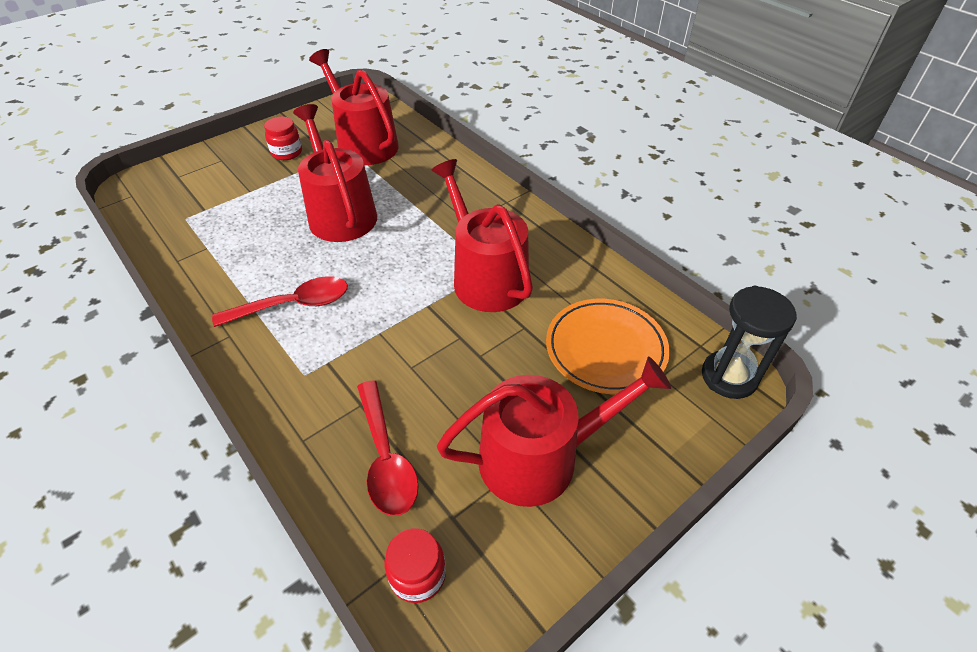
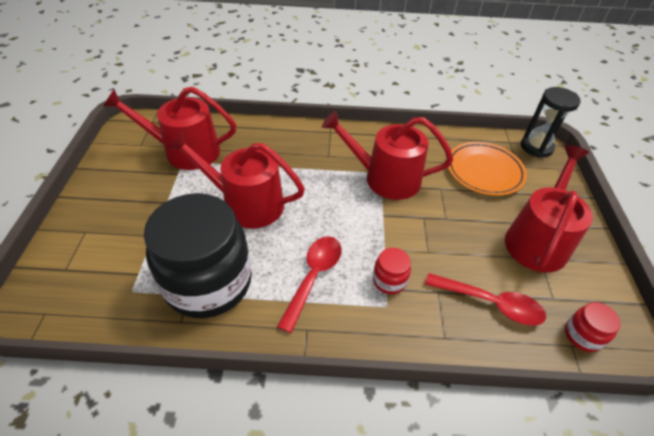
camera: 50 degrees left, 0 degrees up
red jar [264,117,302,160] -> red jar moved to [373,248,411,294]
none -> black jar [144,193,252,318]

